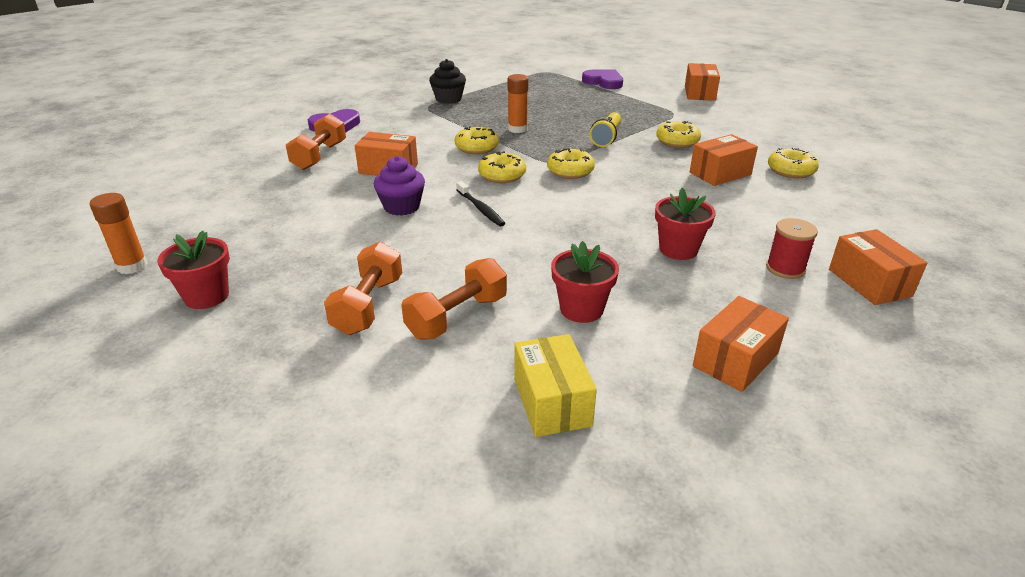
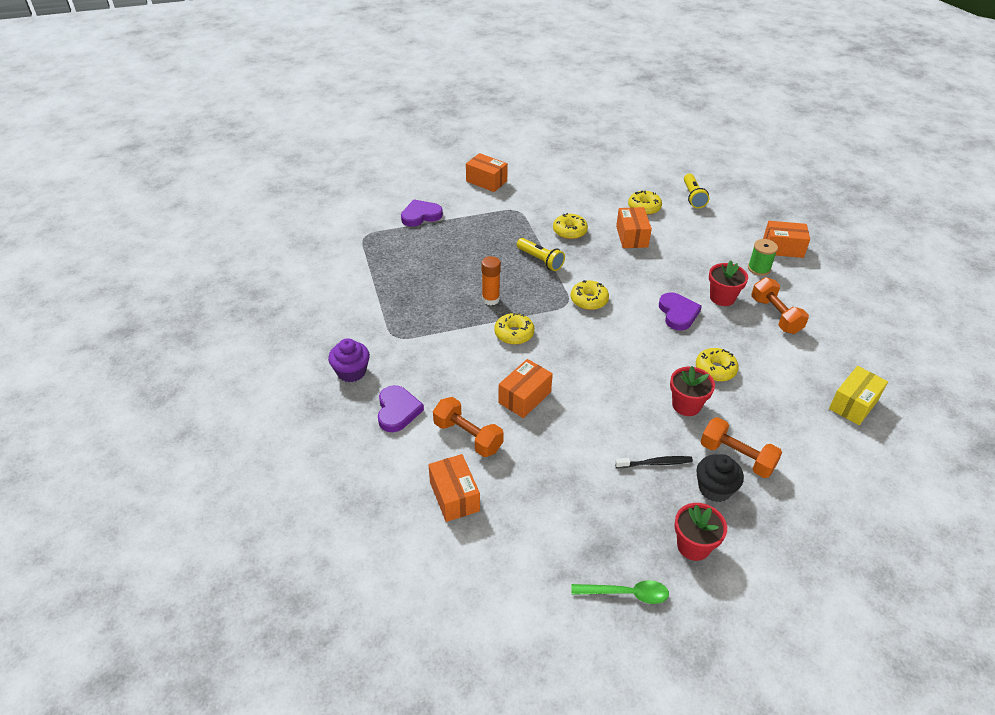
camera: 65 degrees left, 10 degrees up
orange glue stick [90,193,148,274] -> green spoon [572,580,669,604]
purple cupcake [374,156,425,216] -> purple cupcake moved to [328,338,370,382]
orange dumbbell [401,258,507,339] -> orange dumbbell moved to [751,277,809,334]
black cupcake [429,59,466,104] -> black cupcake moved to [696,454,744,502]
black toothbrush [456,181,505,226] -> black toothbrush moved to [615,456,693,468]
yellow donut [478,151,526,183] -> yellow donut moved to [696,348,739,382]
yellow box [514,334,597,437] -> yellow box turned 60 degrees counterclockwise [829,366,888,425]
red flower pot [551,241,619,323] -> red flower pot moved to [670,366,715,416]
orange box [693,296,789,392] -> orange box moved to [428,454,480,522]
red spool [766,218,818,279] -> green spool [748,239,778,276]
none -> purple heart [659,292,702,330]
none -> yellow flashlight [684,174,709,208]

